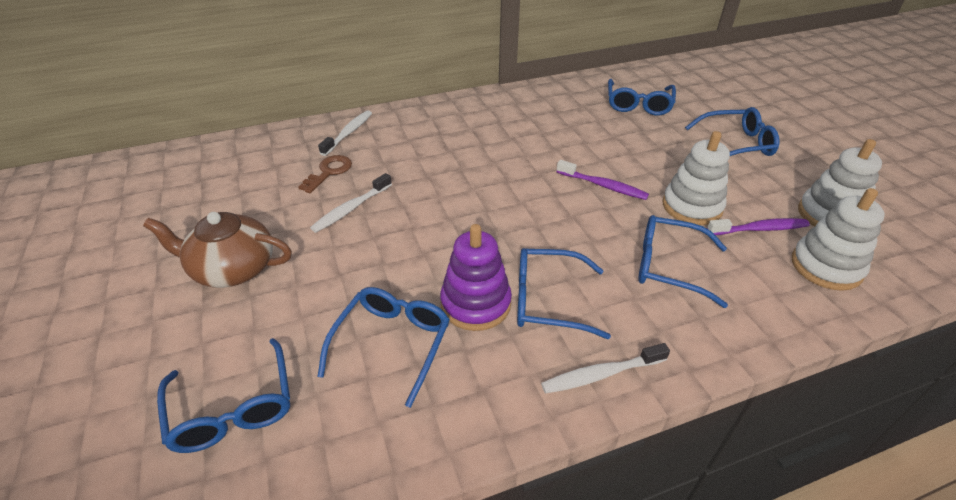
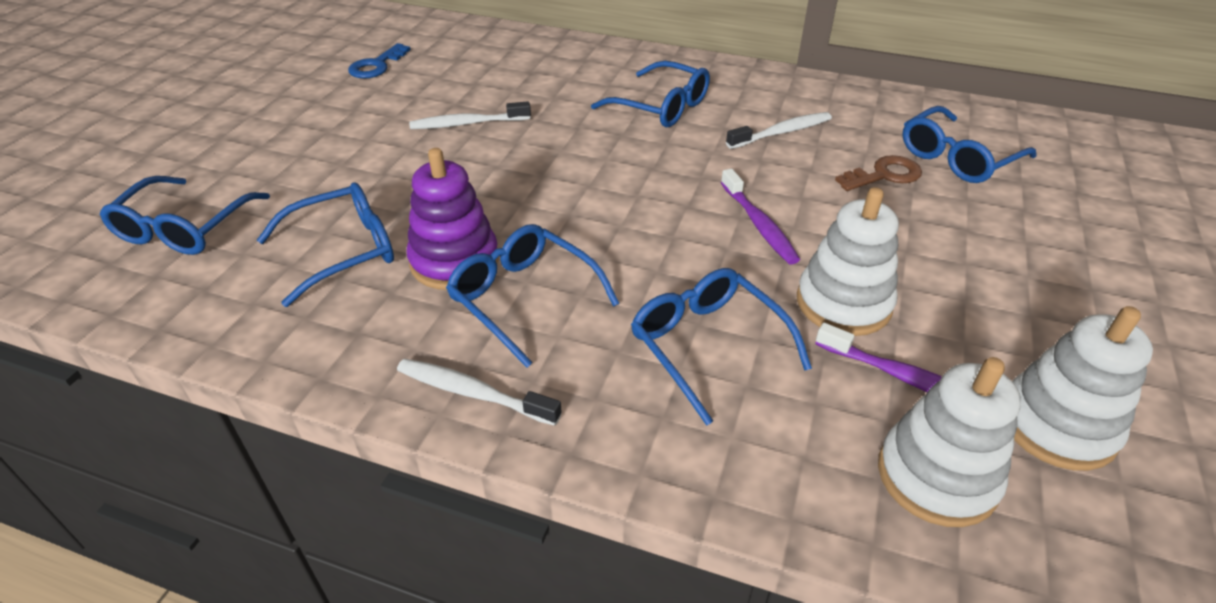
camera: 40 degrees right, 0 degrees up
brown teapot [143,212,292,288] -> none
brown key [299,155,352,193] -> brown key moved to [835,155,922,191]
white toothbrush [318,110,372,156] -> white toothbrush moved to [726,112,832,149]
blue glasses [685,107,780,156] -> blue glasses moved to [591,61,710,127]
none -> blue key [348,43,411,79]

